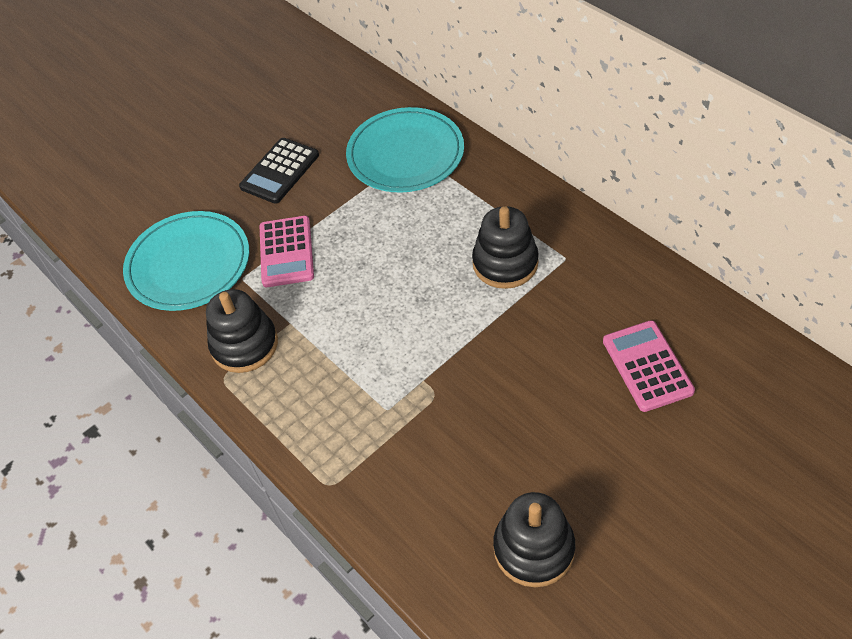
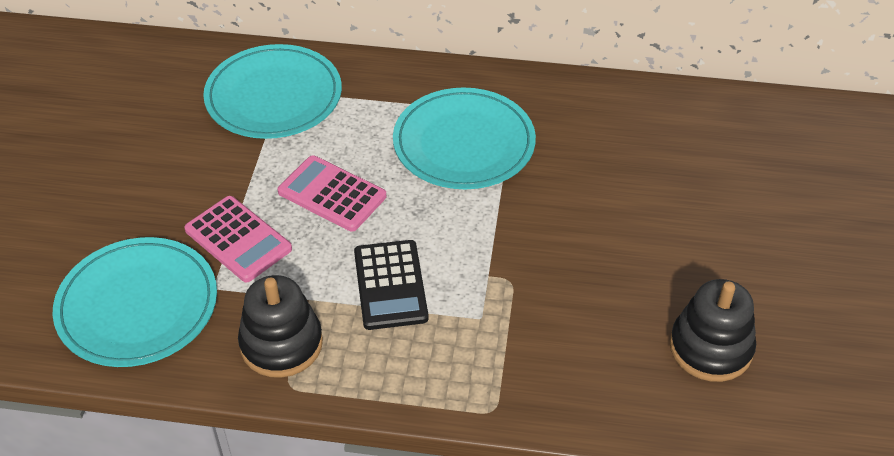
camera: 45 degrees left, 5 degrees down
black calculator [239,138,319,204] -> black calculator moved to [354,240,428,330]
black stacking toy [472,206,539,289] -> turquoise plate [393,88,536,189]
pink calculator [603,320,695,412] -> pink calculator moved to [278,155,386,232]

